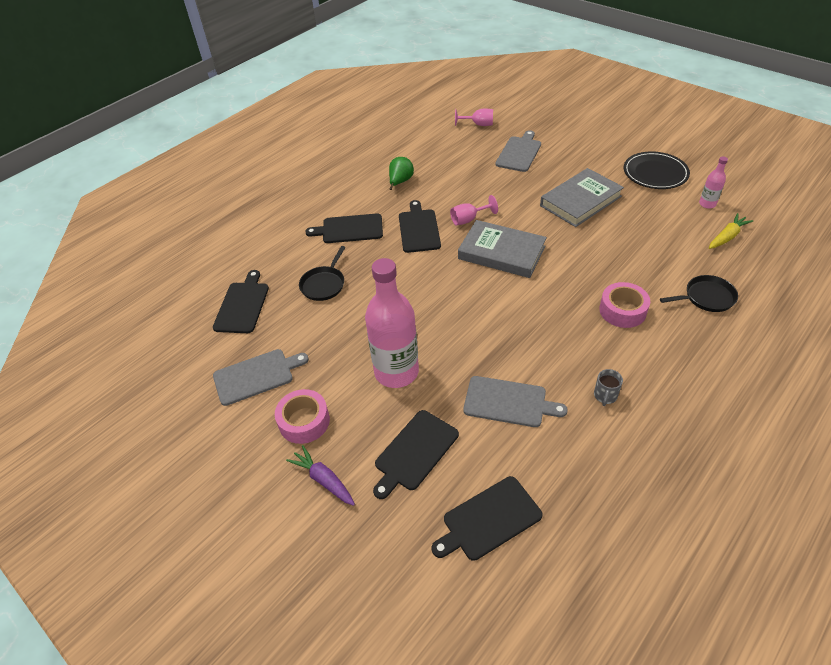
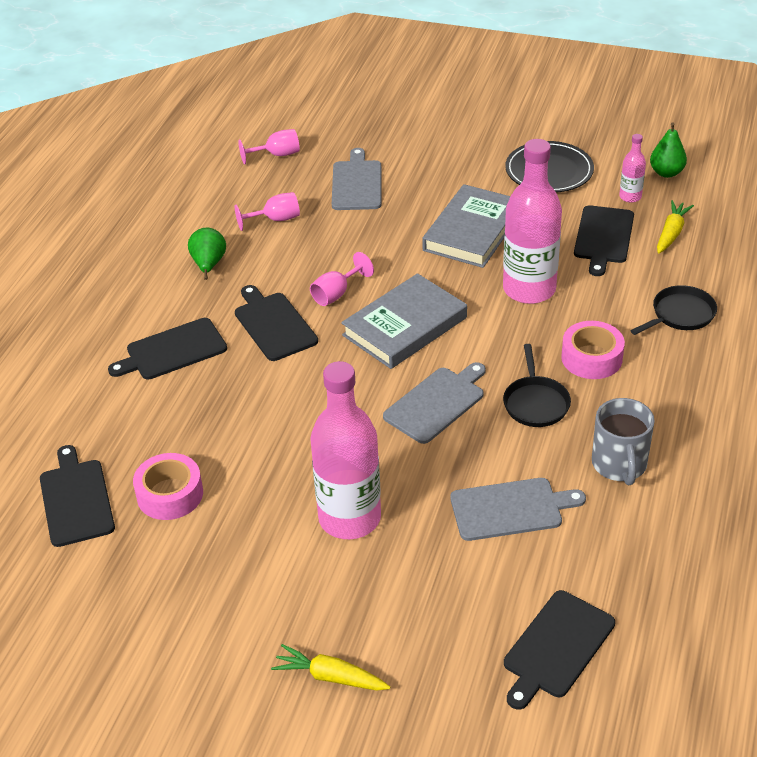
camera: 25 degrees left, 5 degrees down
grey cutting board [213,349,309,406] -> grey cutting board moved to [383,362,486,444]
pink tape [275,389,330,444] -> pink tape moved to [133,453,203,520]
purple carrot [286,445,355,506] -> yellow carrot [271,644,390,691]
black pan [299,246,346,301] -> black pan moved to [503,344,571,427]
black cutting board [373,410,459,499] -> black cutting board moved to [574,205,634,276]
grey book [458,220,547,278] -> grey book turned 45 degrees counterclockwise [341,273,467,369]
grey mug [594,369,623,406] -> grey mug [592,398,655,485], size x1.83
none -> pink goblet [235,192,300,231]
none -> pink bottle [503,139,562,304]
none -> green pear [650,123,687,178]

